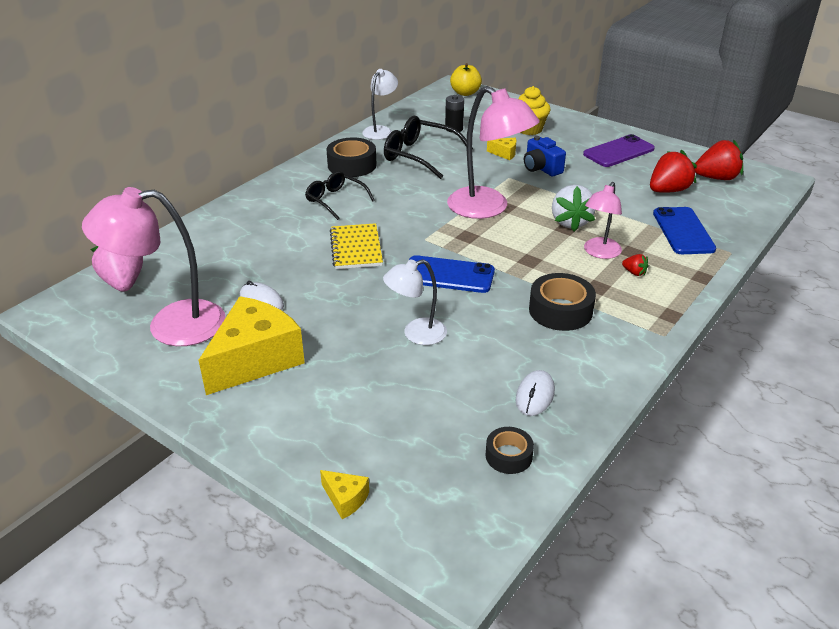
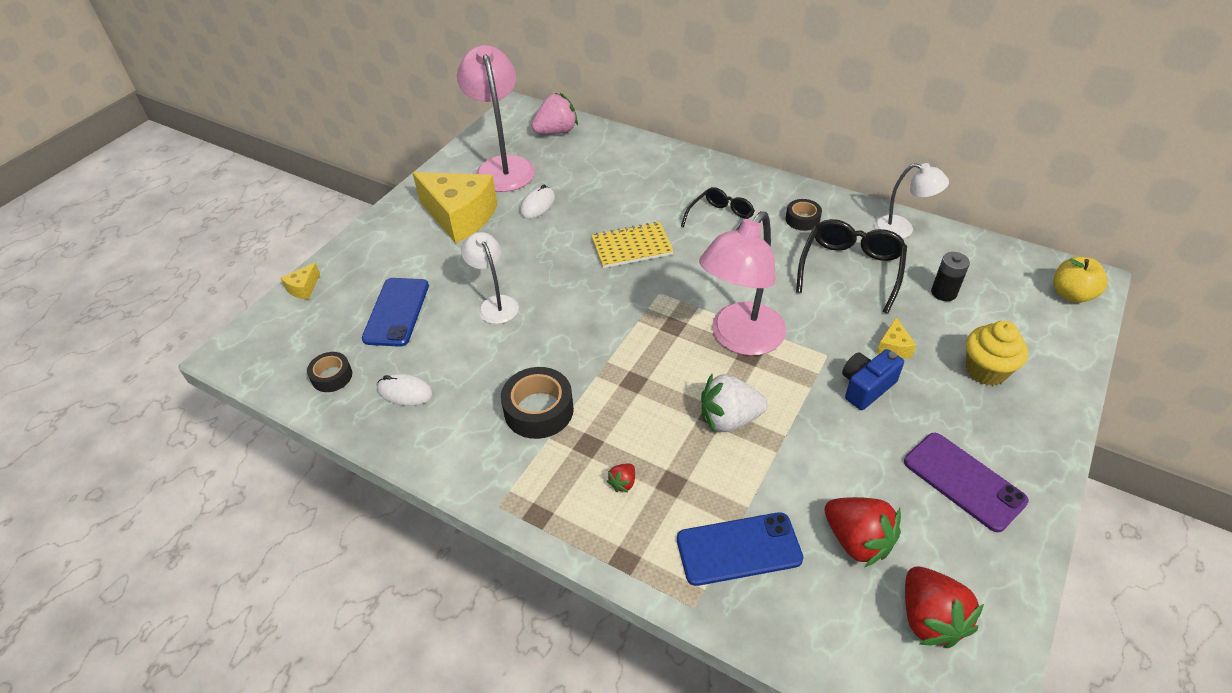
camera: 85 degrees right, 10 degrees up
black tape [326,138,377,177] -> black tape [786,199,822,231], size x0.60
blue phone [409,255,495,293] -> blue phone moved to [362,278,429,347]
pink lamp [584,182,622,259] -> none

